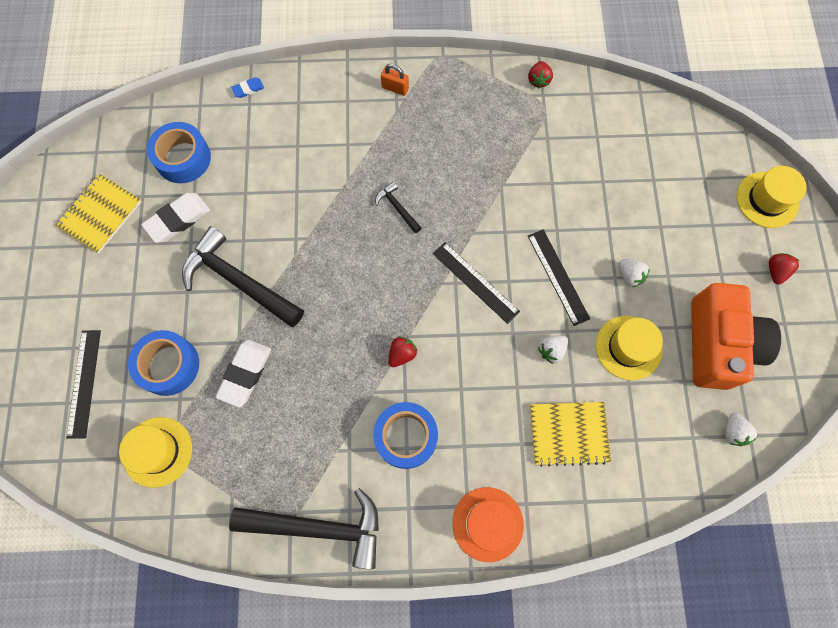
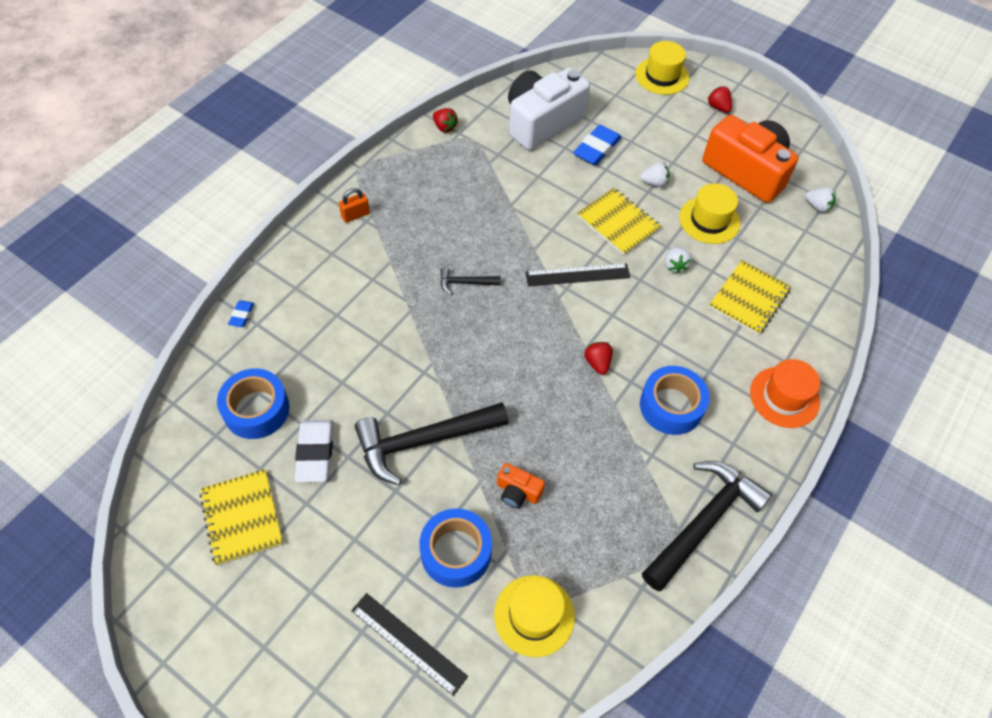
camera: 55 degrees left, 15 degrees down
white eraser [216,339,271,408] -> orange camera [497,463,545,509]
black ruler [528,229,590,326] -> yellow notebook [577,188,661,255]
none -> white camera [508,68,590,150]
none -> blue eraser [573,125,622,165]

